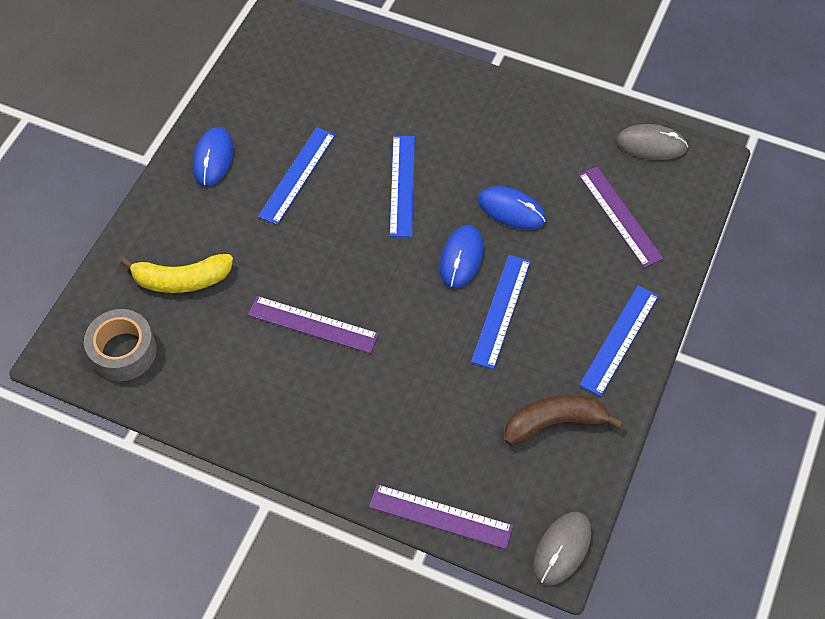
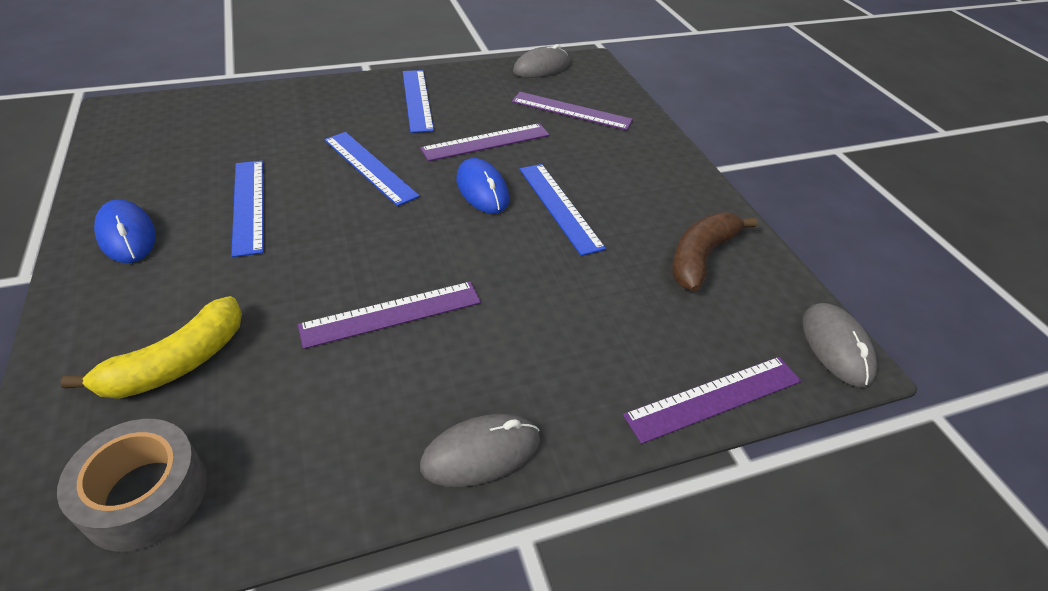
camera: 45 degrees left, 15 degrees down
blue mouse [478,186,546,230] -> purple ruler [420,123,550,161]
blue ruler [579,285,659,397] -> blue ruler moved to [403,70,434,133]
none -> grey mouse [420,414,540,487]

